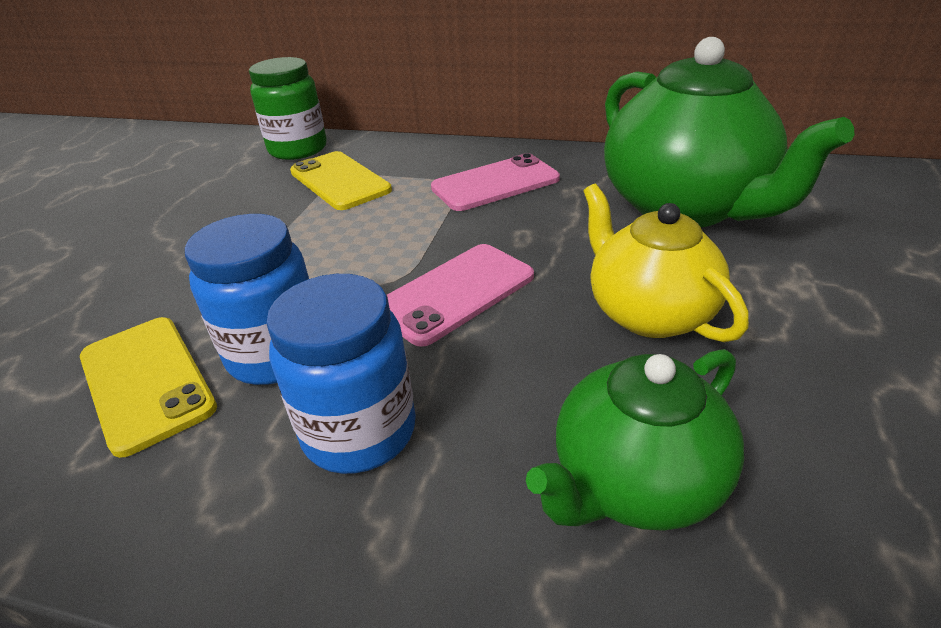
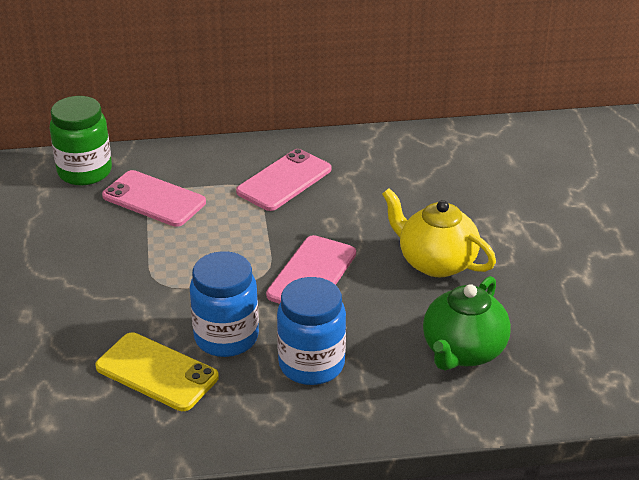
camera: 25 degrees left, 0 degrees up
yellow phone [290,151,392,210] -> pink phone [102,170,206,227]
green teapot [604,37,855,227] -> none

